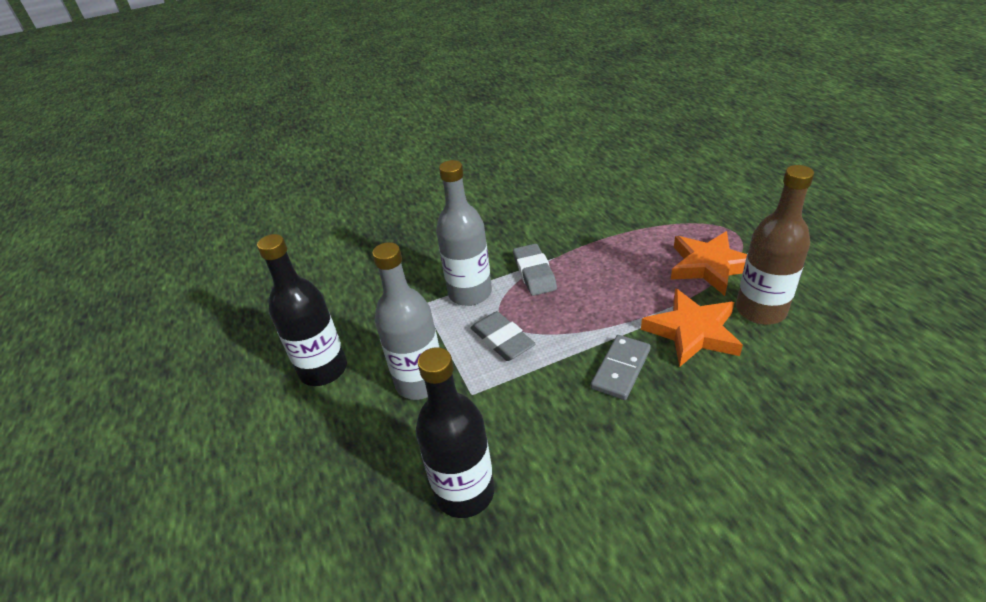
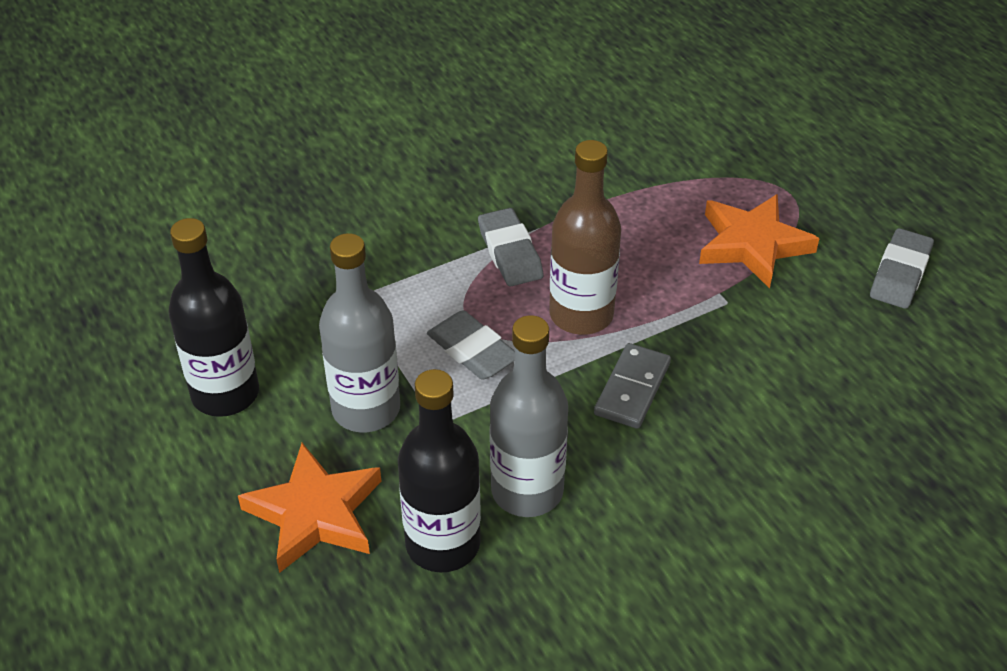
camera: 10 degrees left, 5 degrees up
grey bottle [436,160,492,306] -> grey bottle moved to [490,315,568,517]
orange star [641,288,743,367] -> orange star moved to [238,443,381,573]
brown bottle [736,165,814,325] -> brown bottle moved to [549,140,621,335]
none -> grey eraser [870,228,934,309]

